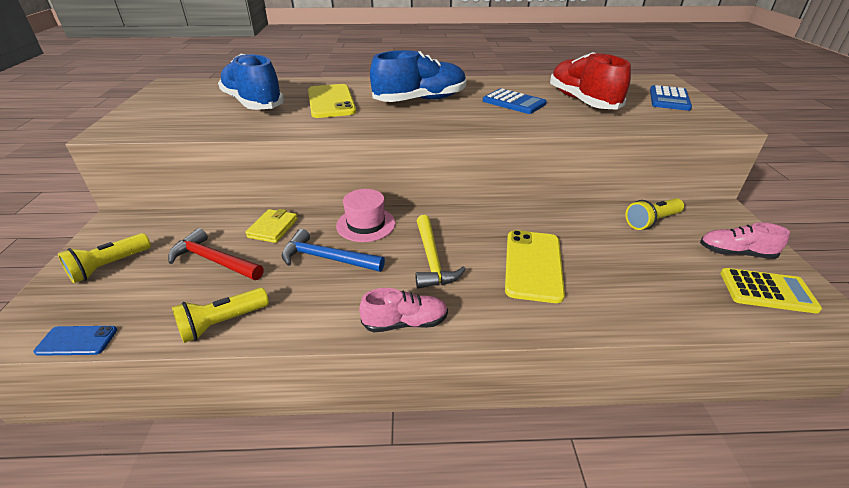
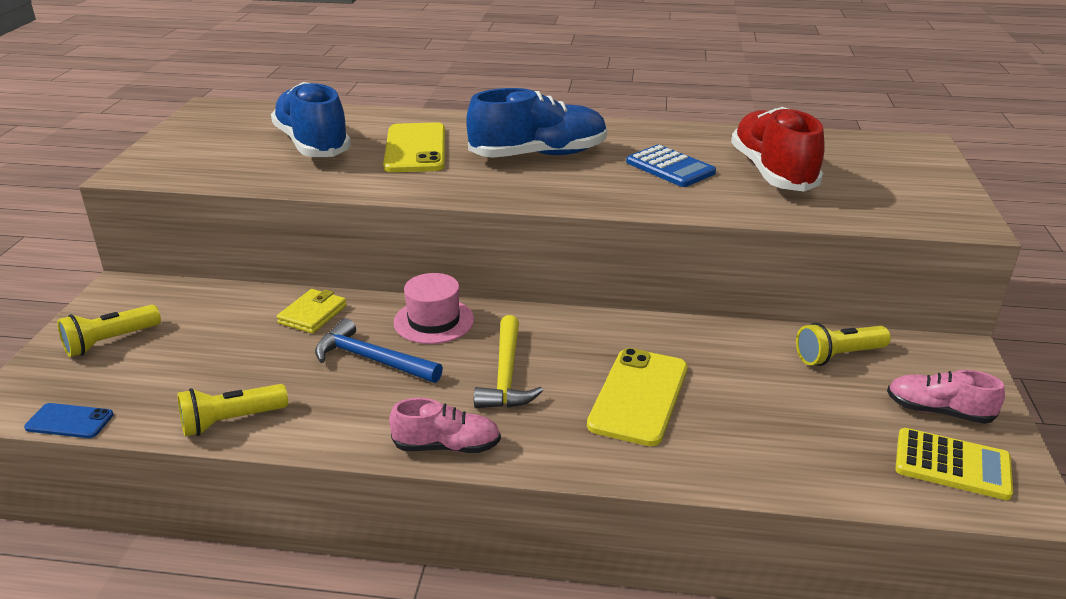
camera: 10 degrees right, 5 degrees down
red hammer [168,228,263,280] -> none
blue calculator [650,85,692,111] -> none

